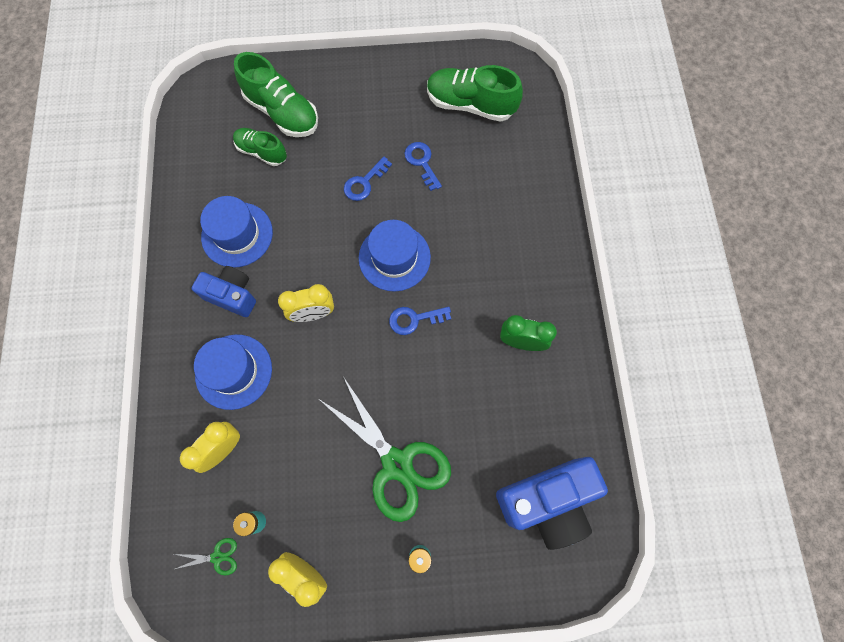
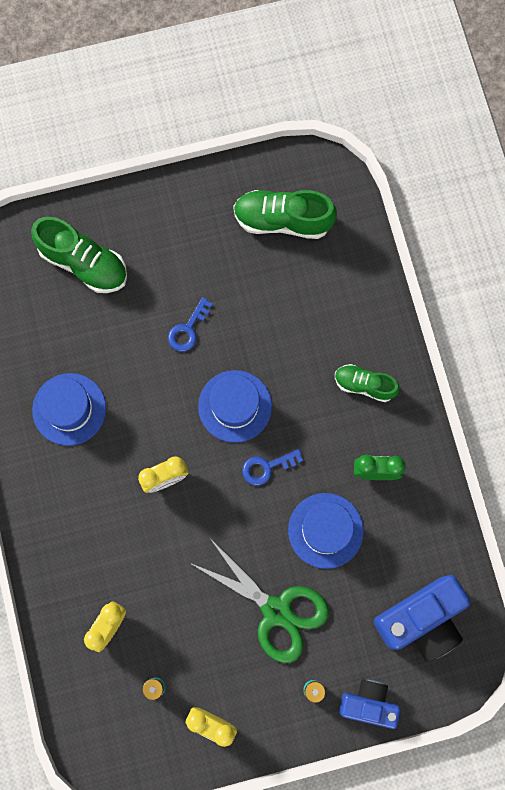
camera: 10 degrees left, 5 degrees up
green scissors [174,538,237,576] -> none
blue camera [192,266,256,317] -> blue camera moved to [339,679,400,729]
blue hat [194,334,272,410] -> blue hat moved to [288,493,364,569]
green shoe [233,128,287,166] -> green shoe moved to [335,364,400,402]
blue key [404,142,442,191] -> none

